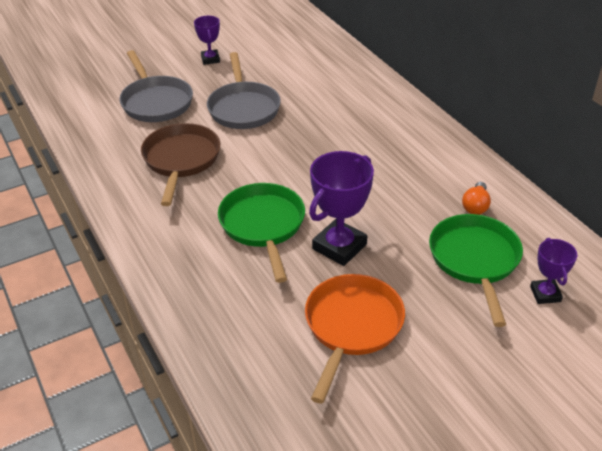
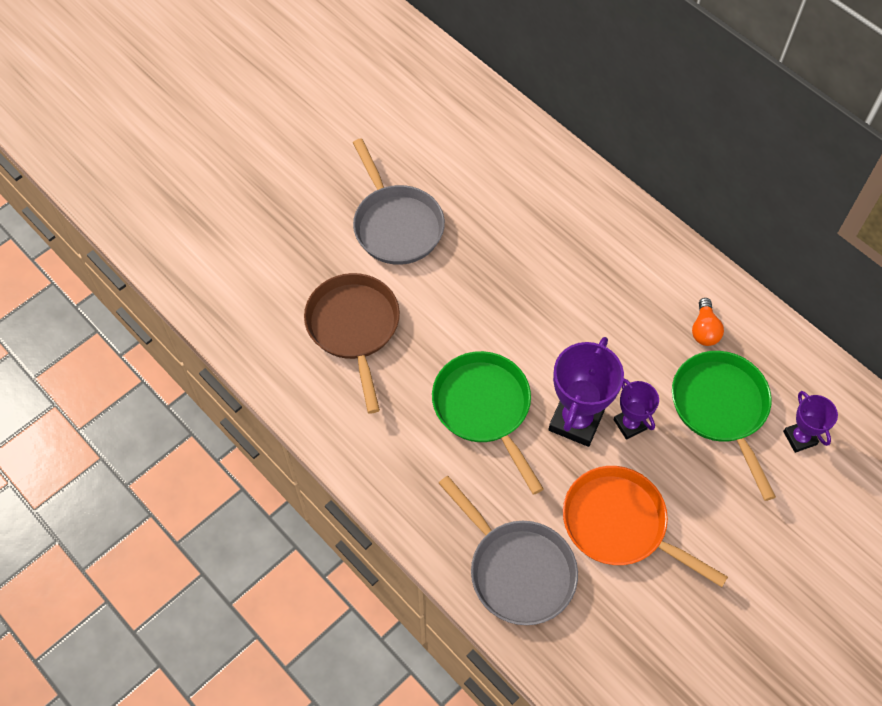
camera: 15 degrees left, 20 degrees up
grey pan [120,50,193,122] -> grey pan moved to [439,476,578,625]
purple trophy [194,16,220,65] -> purple trophy moved to [614,378,659,440]
orange pan [305,274,405,403] -> orange pan turned 60 degrees counterclockwise [563,466,728,587]

